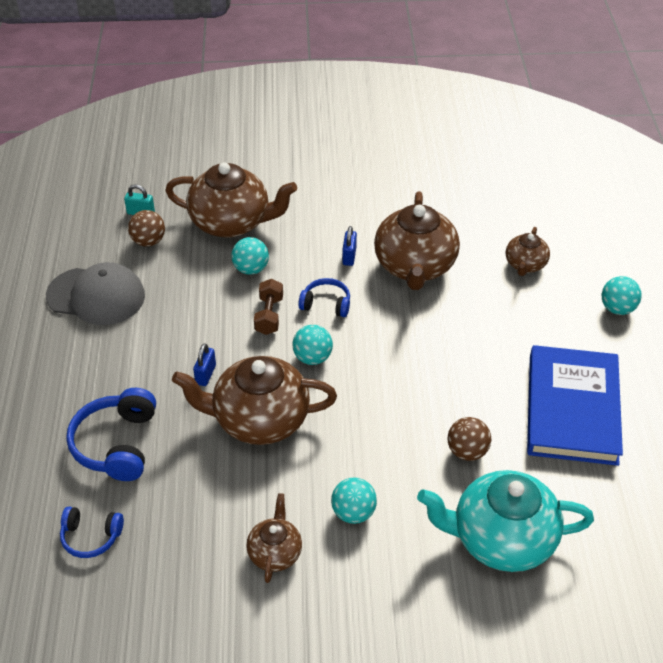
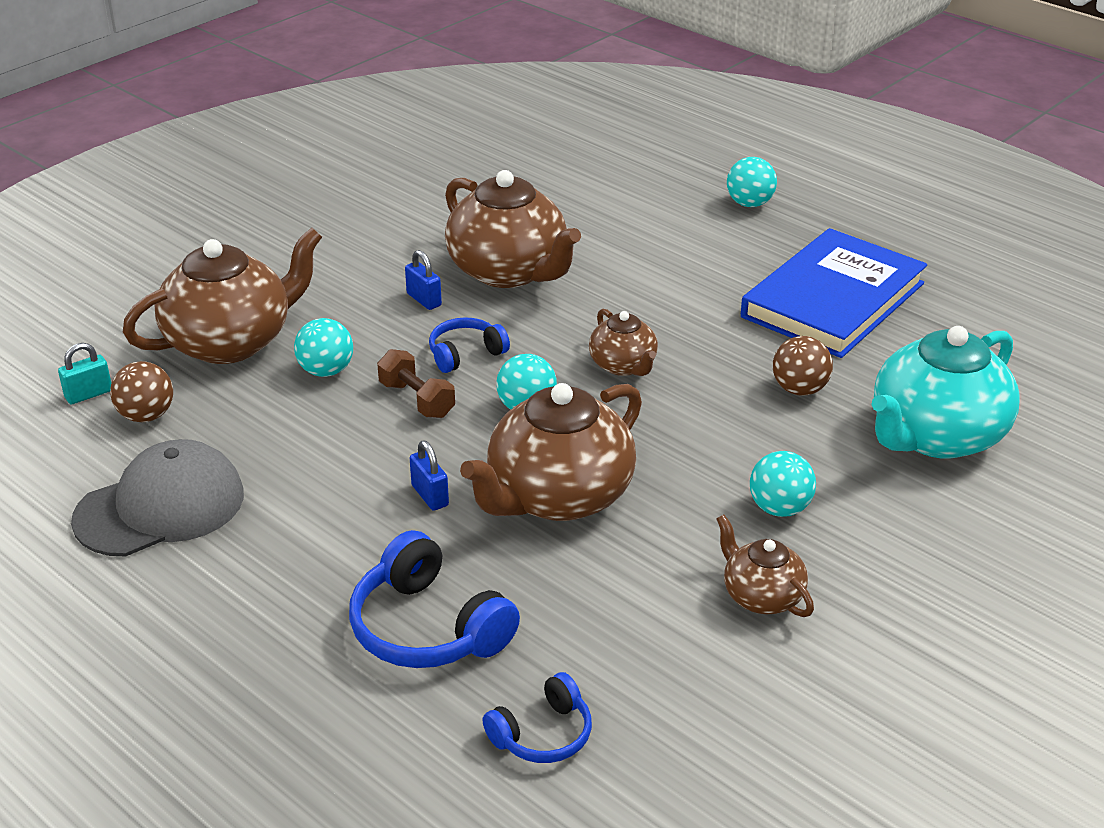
camera: 45 degrees left, 10 degrees down
brown teapot [506,227,550,276] -> brown teapot moved to [589,309,658,376]
blue book [527,345,623,466] -> blue book turned 75 degrees clockwise [741,228,927,358]

